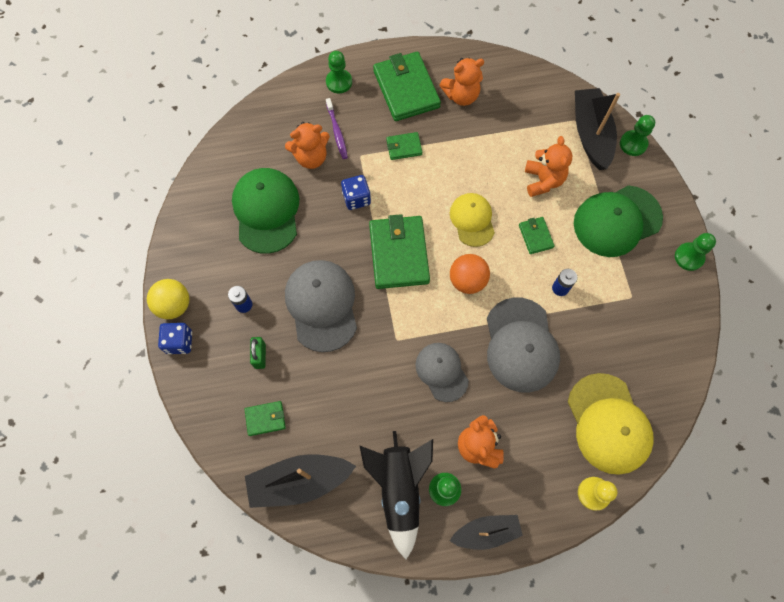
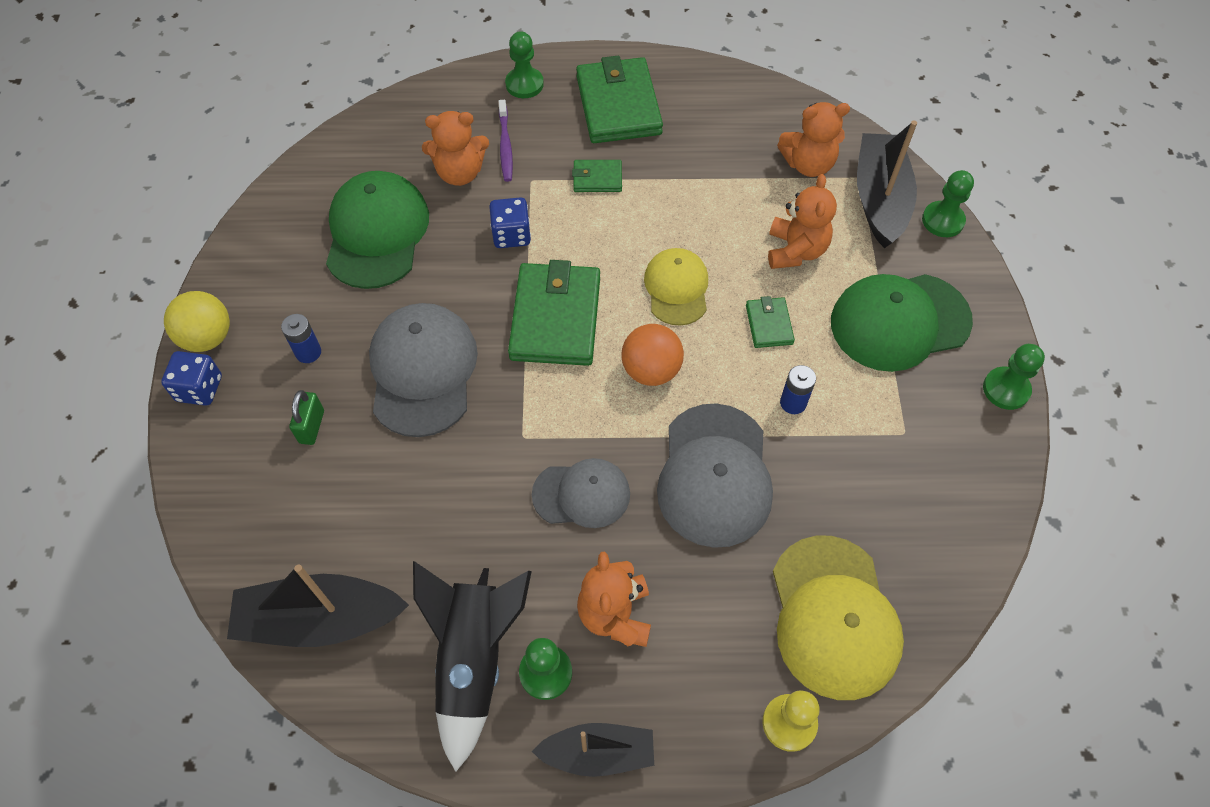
camera: 10 degrees right, 10 degrees down
green wallet [244,401,286,436] -> none
grey cap [415,343,469,402] -> grey cap turned 105 degrees clockwise [532,458,630,528]
orange teddy bear [439,58,484,106] -> orange teddy bear moved to [777,102,850,177]

